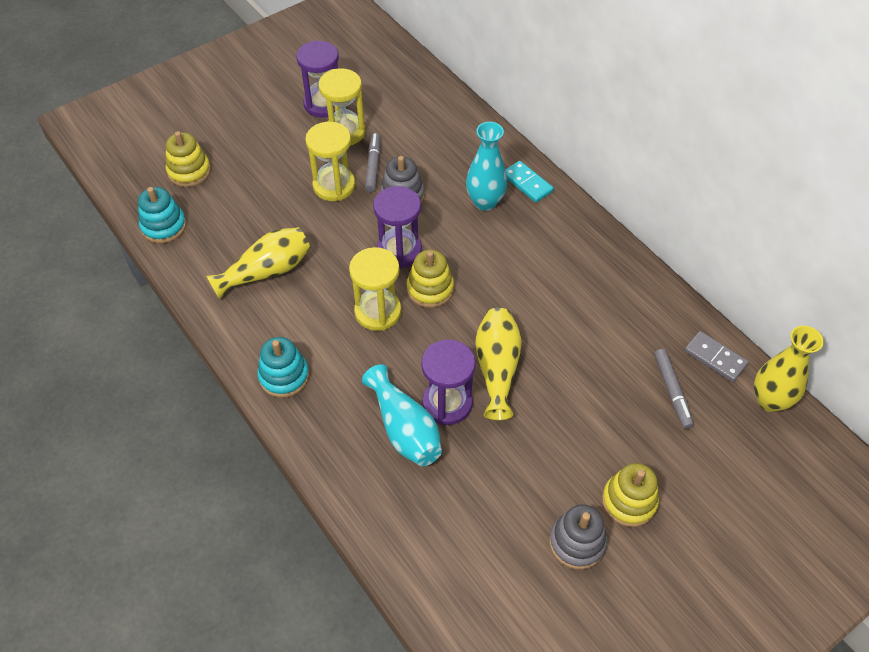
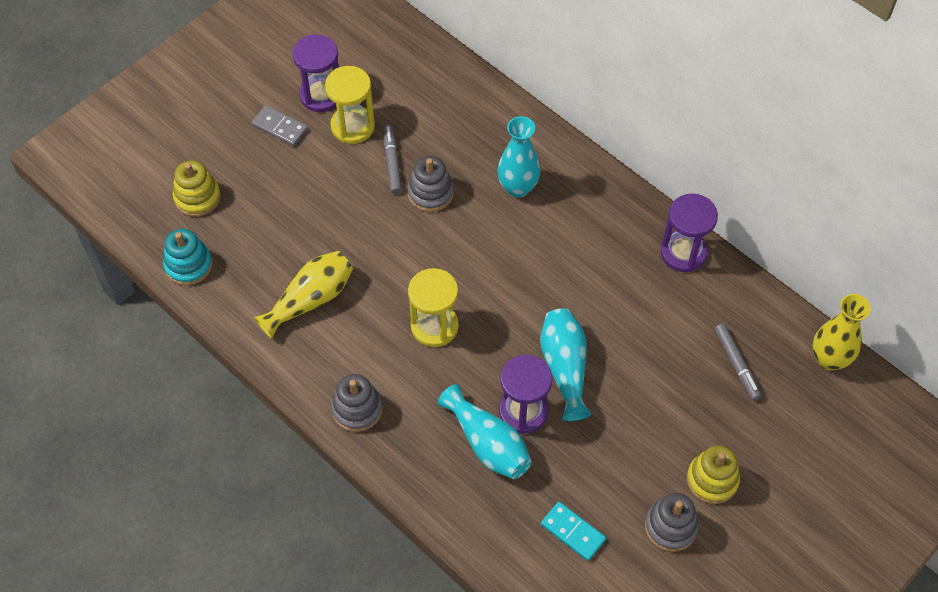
camera: 10 degrees left, 5 degrees up
turquoise stacking toy [257,337,309,398] -> grey stacking toy [331,374,382,432]
yellow hourglass [305,122,355,201] -> none
purple hourglass [373,186,422,268] -> purple hourglass moved to [661,193,718,272]
yellow stacking toy [407,250,454,308] -> none
yellow vase [475,308,522,420] -> turquoise vase [540,309,591,421]
turquoise domino [505,161,554,203] -> turquoise domino moved to [541,502,606,561]
grey domino [685,331,749,382] -> grey domino moved to [252,105,308,146]

